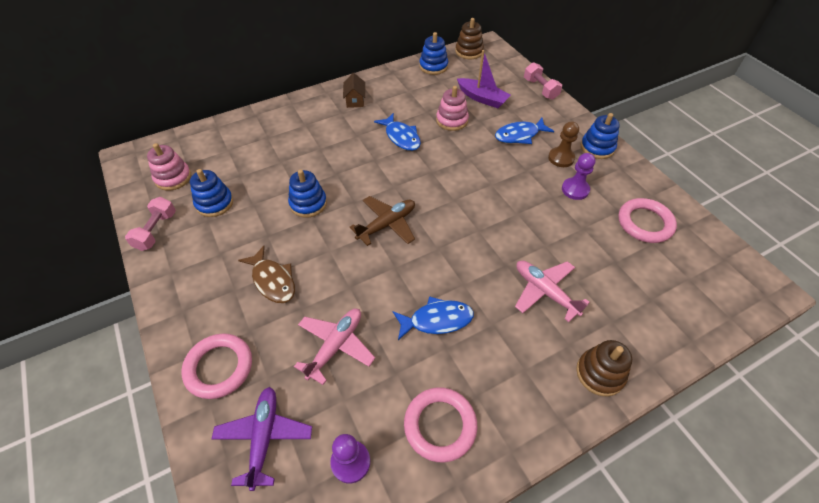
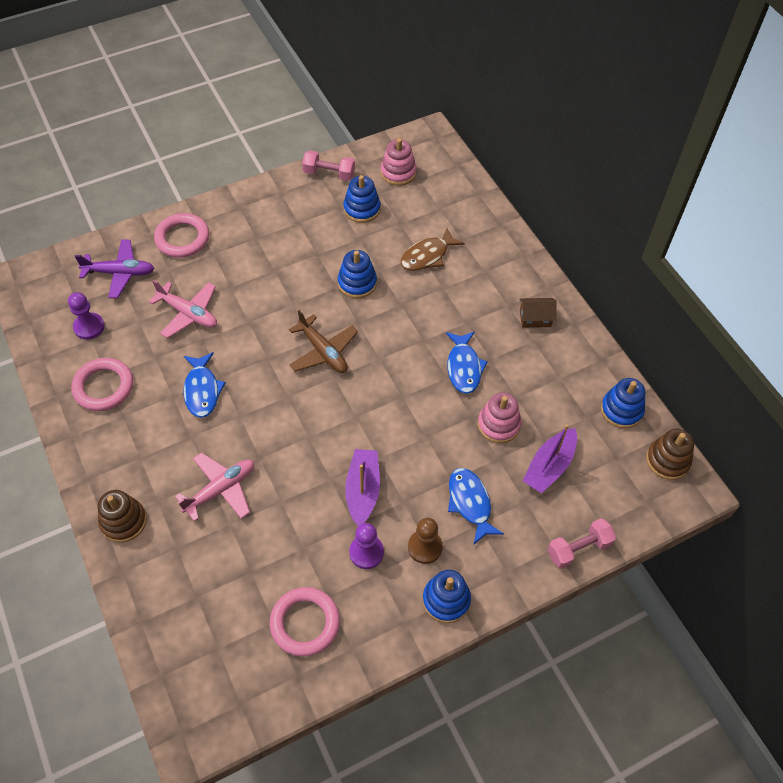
camera: 90 degrees right, 5 degrees up
brown fish [238,246,295,303] -> brown fish moved to [401,228,465,271]
blue fish [374,113,421,151] -> blue fish turned 60 degrees counterclockwise [446,331,488,394]
none -> purple boat [345,449,380,526]

